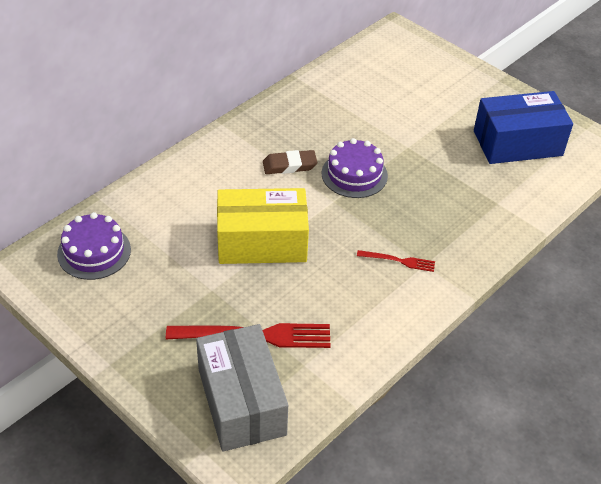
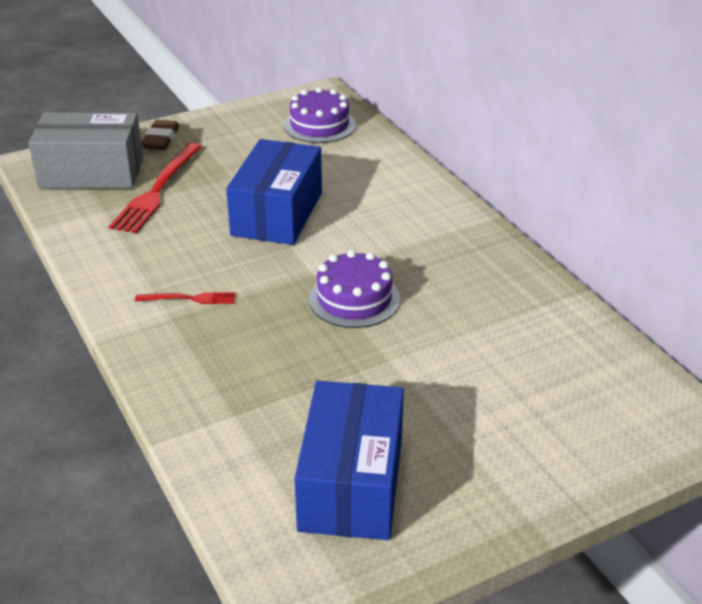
camera: 110 degrees right, 10 degrees down
yellow box [217,188,309,264] -> blue box [226,139,322,245]
brown eraser [263,150,317,174] -> brown eraser moved to [141,120,180,150]
red fork [357,250,435,272] -> red fork turned 120 degrees counterclockwise [135,292,235,304]

